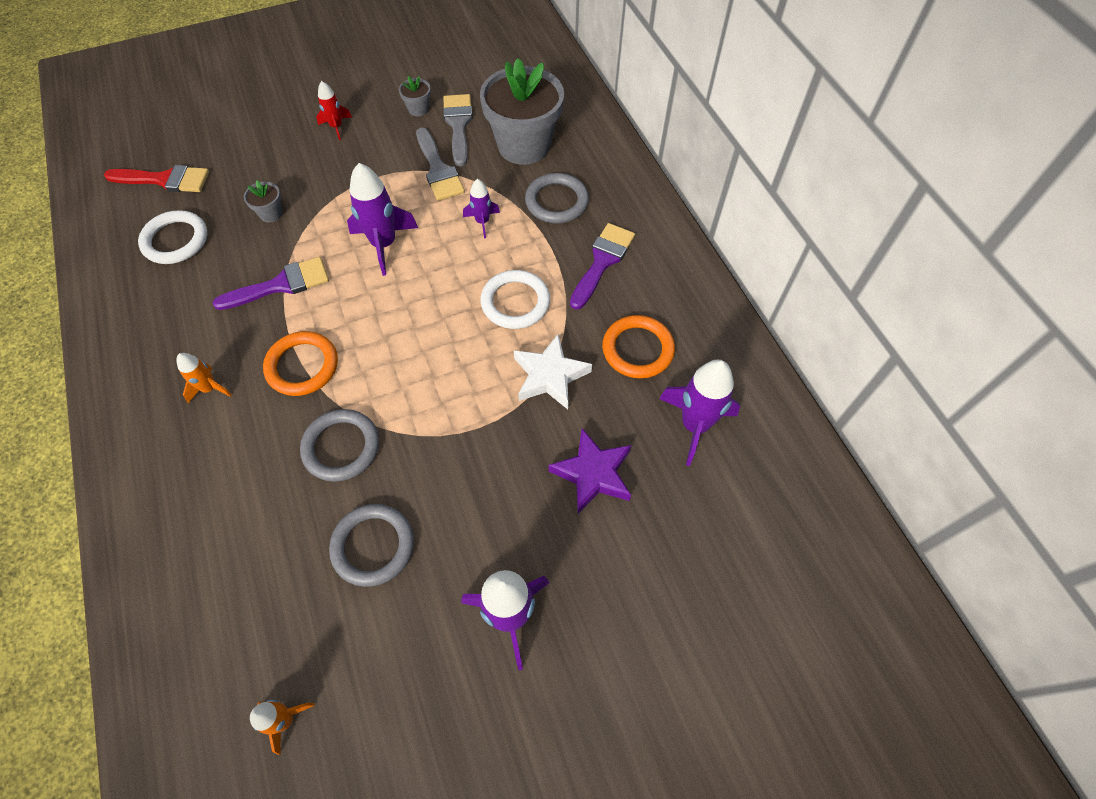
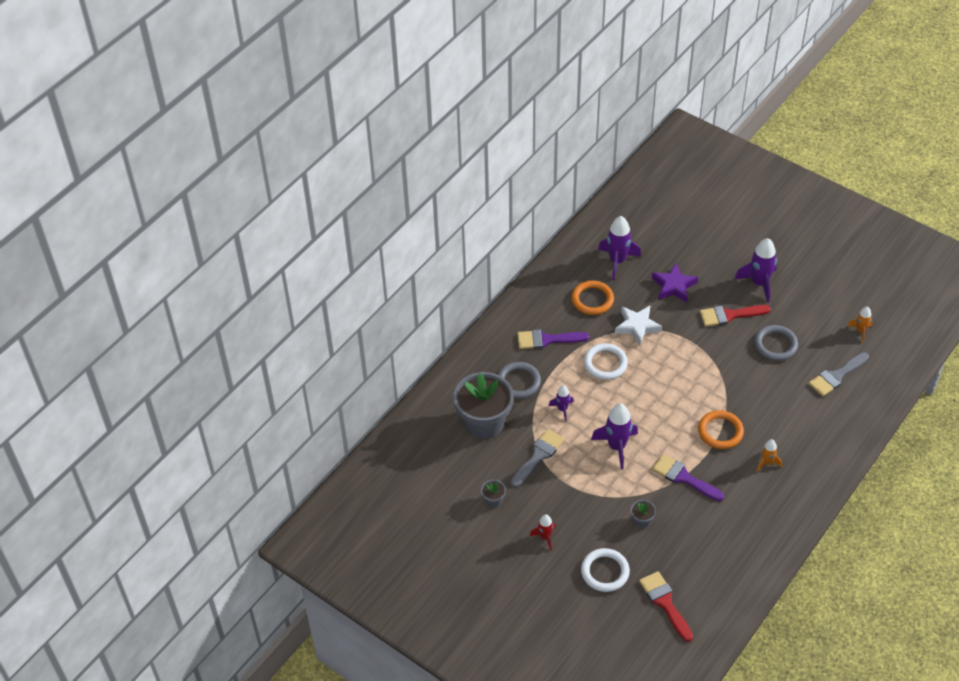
camera: 120 degrees left, 10 degrees down
white ring [138,210,207,264] -> white ring moved to [581,548,630,592]
grey ring [300,409,379,482] -> none
grey brush [443,94,473,166] -> grey brush moved to [809,352,869,397]
none -> red brush [700,305,771,327]

